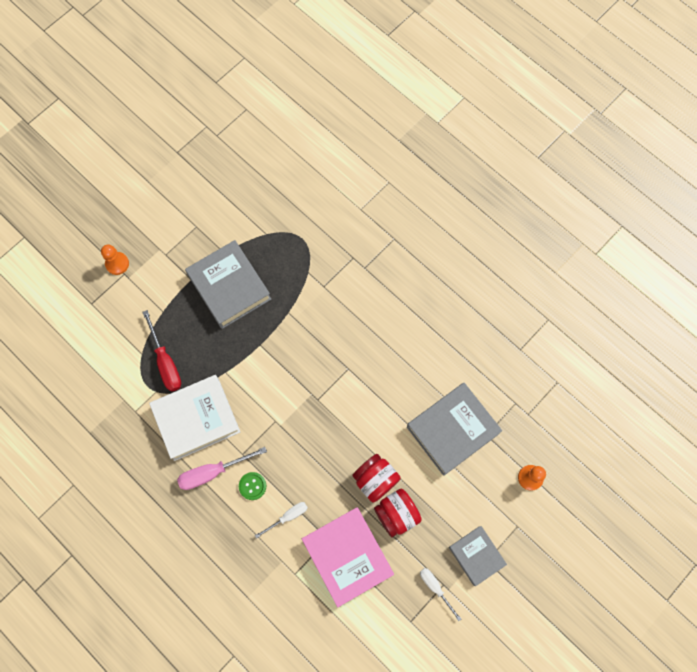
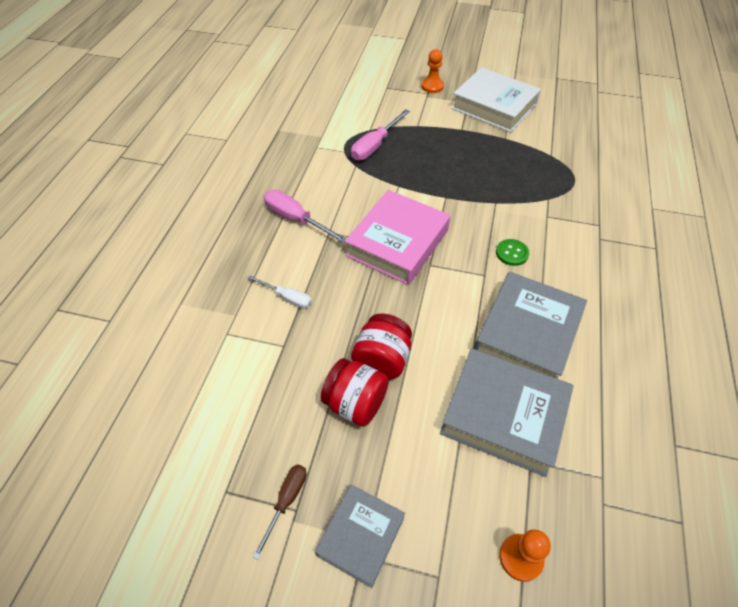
camera: 60 degrees right, 20 degrees down
red screwdriver [142,310,181,392] -> pink screwdriver [351,109,410,161]
white book [149,375,240,461] -> white book moved to [451,67,541,133]
grey book [185,240,271,329] -> grey book moved to [474,272,587,379]
green button [239,472,266,500] -> green button moved to [496,239,529,266]
pink book [302,507,394,607] -> pink book moved to [345,190,450,285]
white screwdriver [420,568,461,621] -> brown screwdriver [253,464,306,559]

